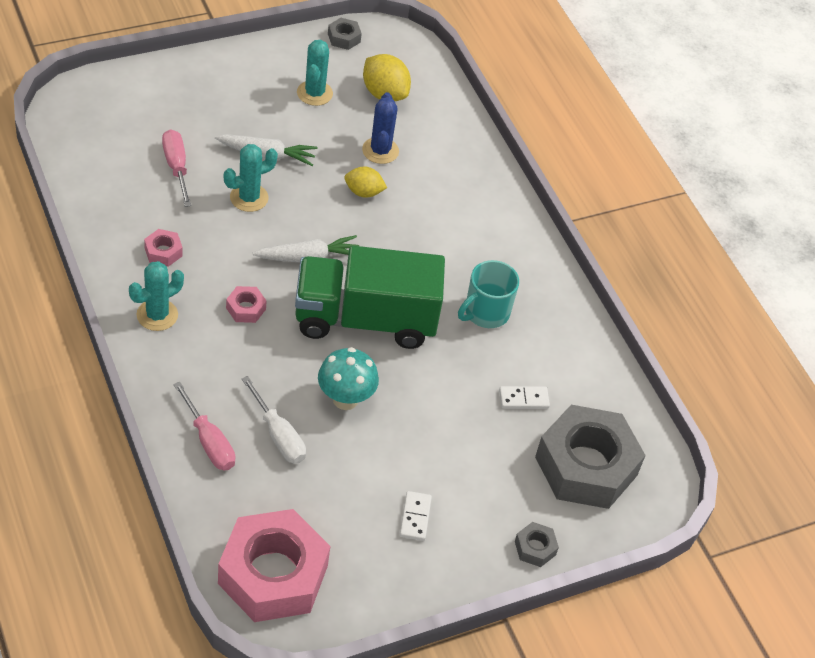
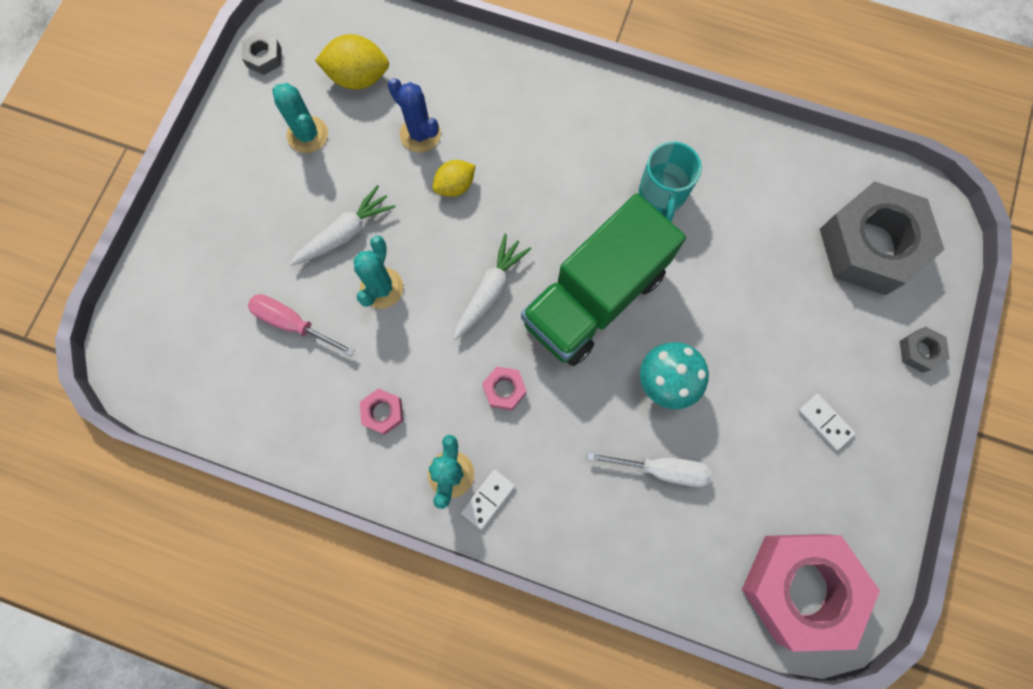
camera: 40 degrees left, 25 degrees up
pink screwdriver [173,382,235,470] -> none
white domino [499,386,550,409] -> white domino moved to [461,469,515,530]

